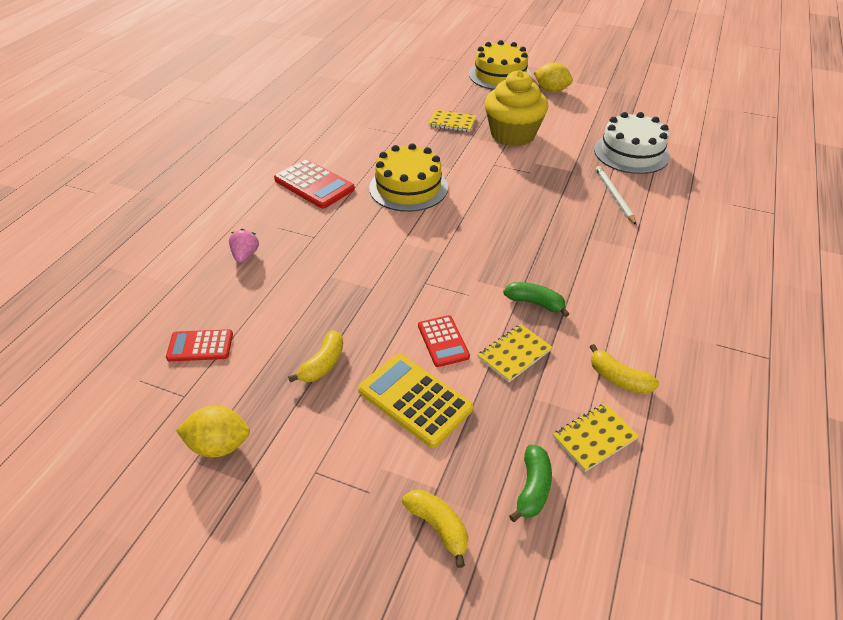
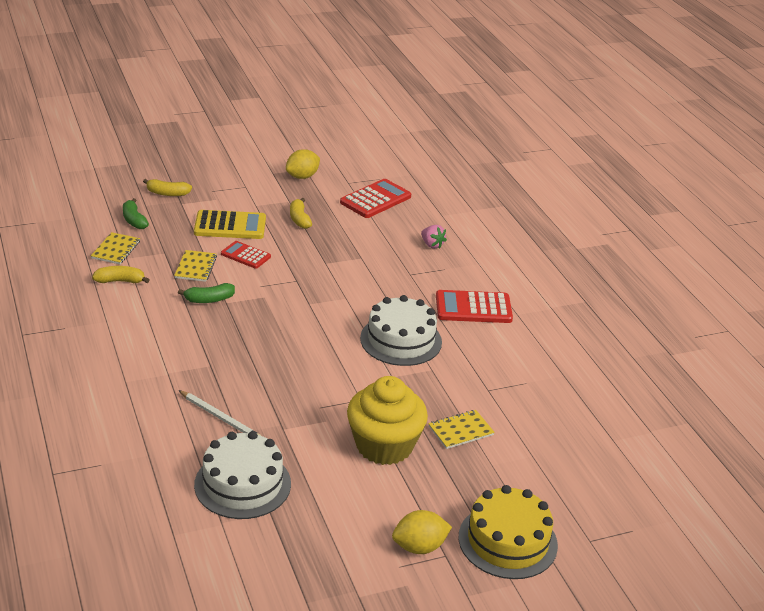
camera: 135 degrees right, 10 degrees down
red calculator [166,329,233,361] -> red calculator [340,179,411,218], size x1.60
yellow cake [369,143,448,212] -> white cake [360,295,442,366]

